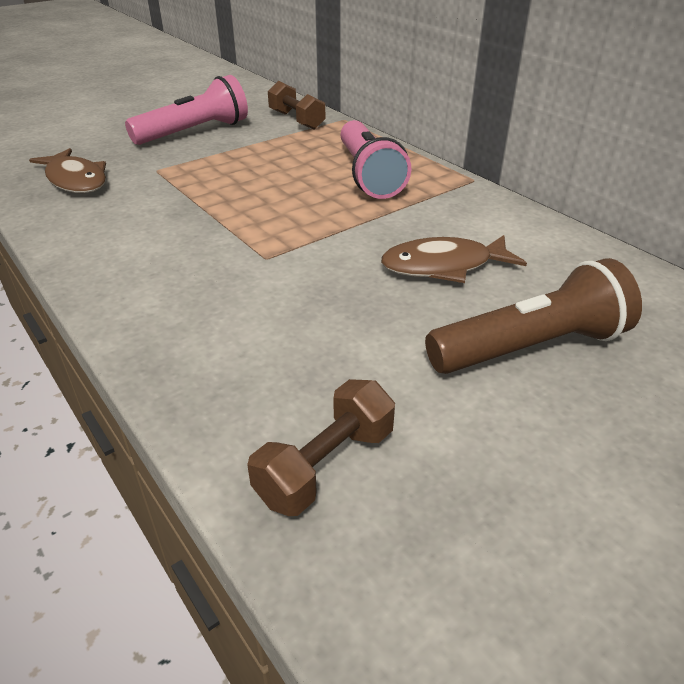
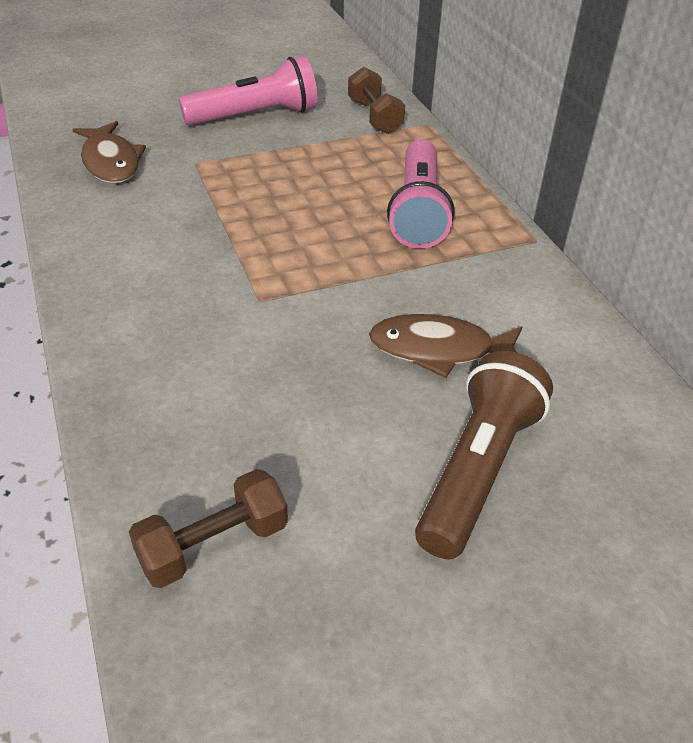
camera: 15 degrees right, 5 degrees up
brown flashlight [425,258,642,374] -> brown flashlight turned 60 degrees counterclockwise [415,351,553,559]

